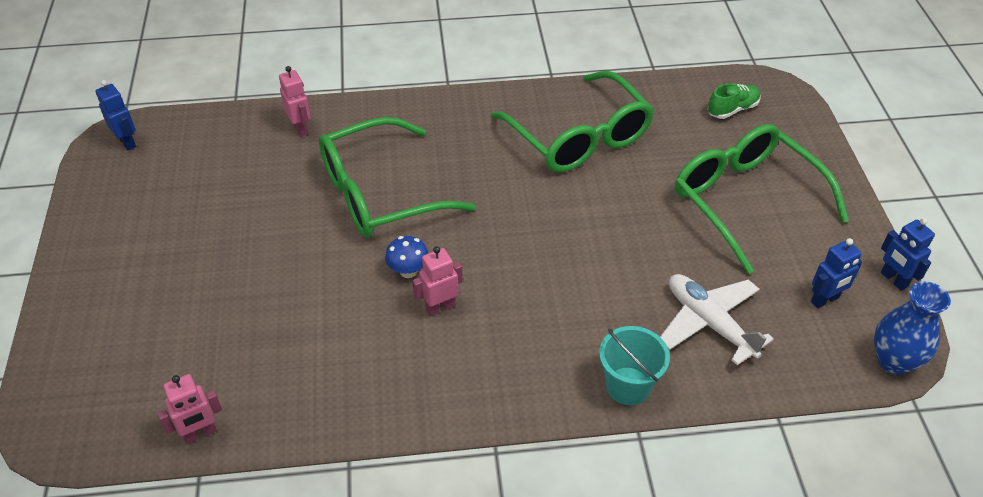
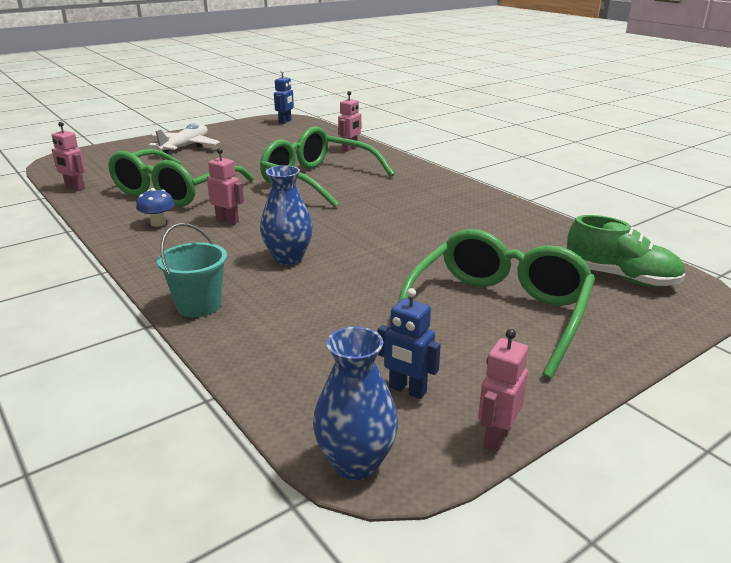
camera: 60 degrees right, 20 degrees down
blue mushroom [385,236,428,278] -> blue mushroom moved to [136,188,175,227]
green glasses [491,71,654,172] -> green glasses moved to [108,149,254,207]
white plane [660,274,774,365] -> white plane moved to [148,123,220,154]
green shoe [708,83,761,119] -> green shoe [567,215,685,287], size x1.53
blue robot [881,218,935,291] -> pink robot [478,329,528,451]
none -> blue vase [260,165,313,265]

